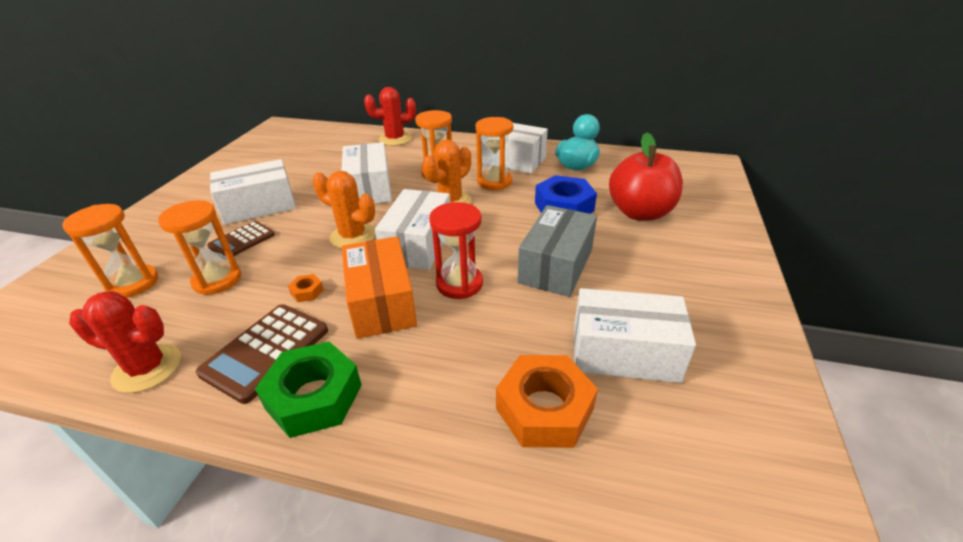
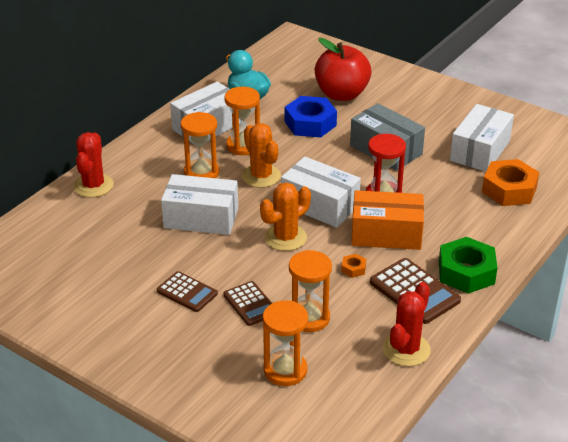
camera: 70 degrees left, 0 degrees up
white box [210,159,296,225] -> brown calculator [157,271,218,312]

